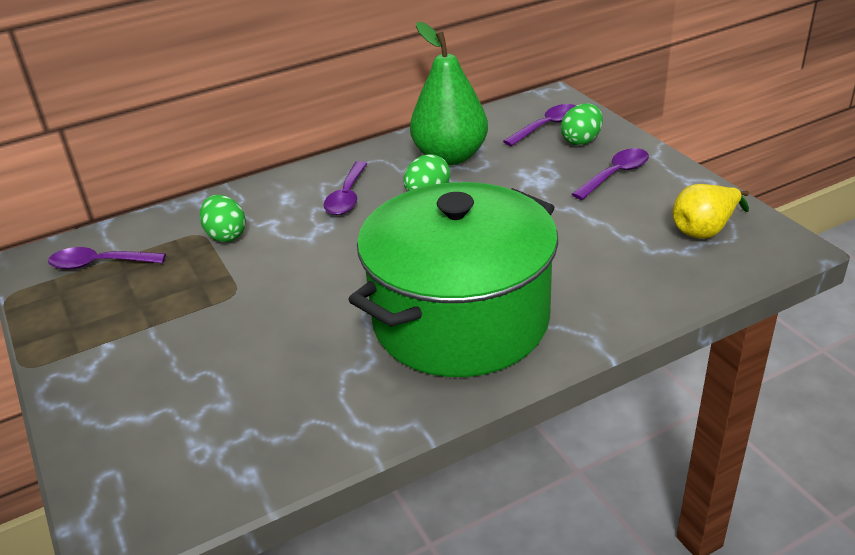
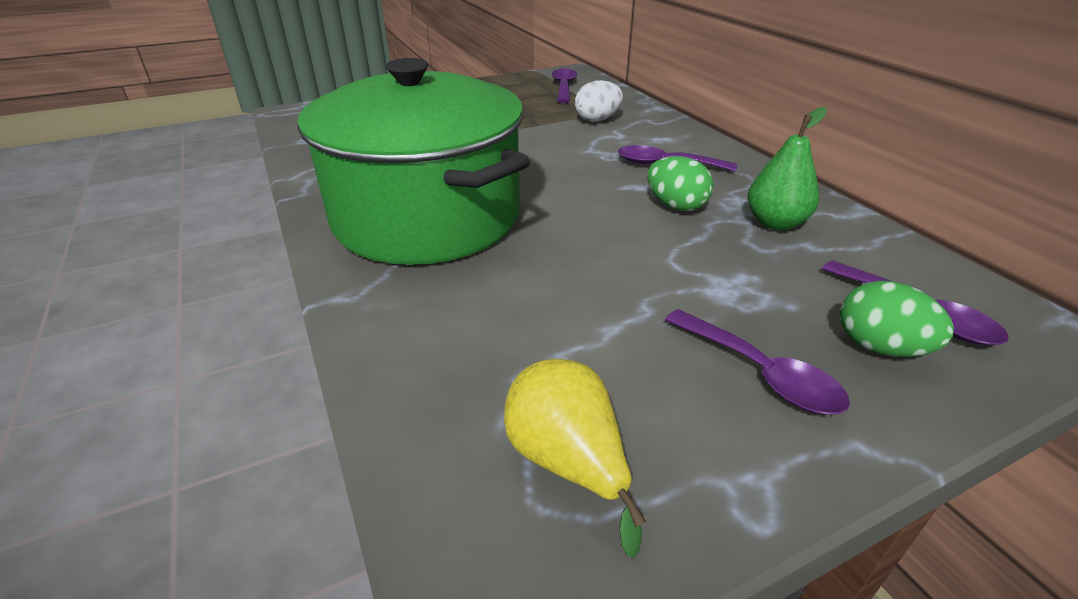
camera: 90 degrees right, 0 degrees up
green egg [200,195,246,242] -> white egg [575,80,623,122]
green pear [410,22,488,165] -> green pear [748,107,827,231], size x0.61

